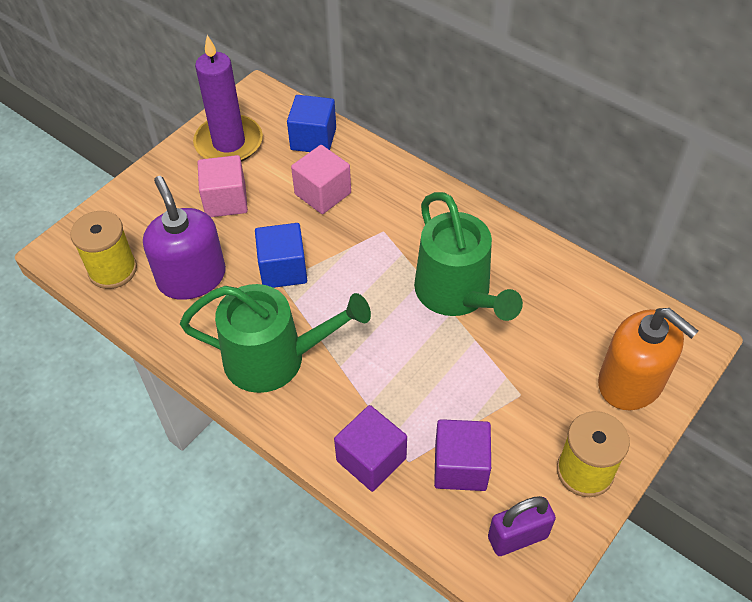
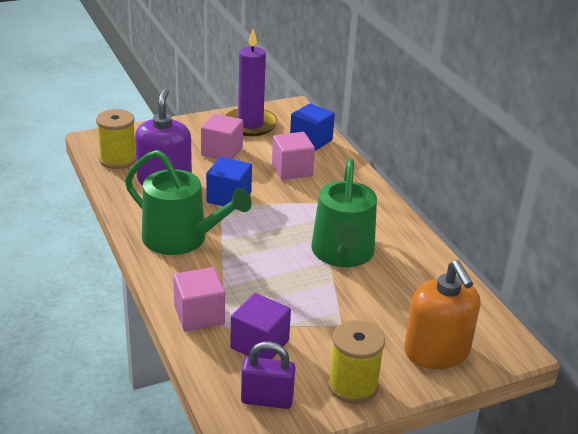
camera: 25 degrees right, 20 degrees down
purple cube [334,405,407,492] -> pink cube [173,267,225,331]

